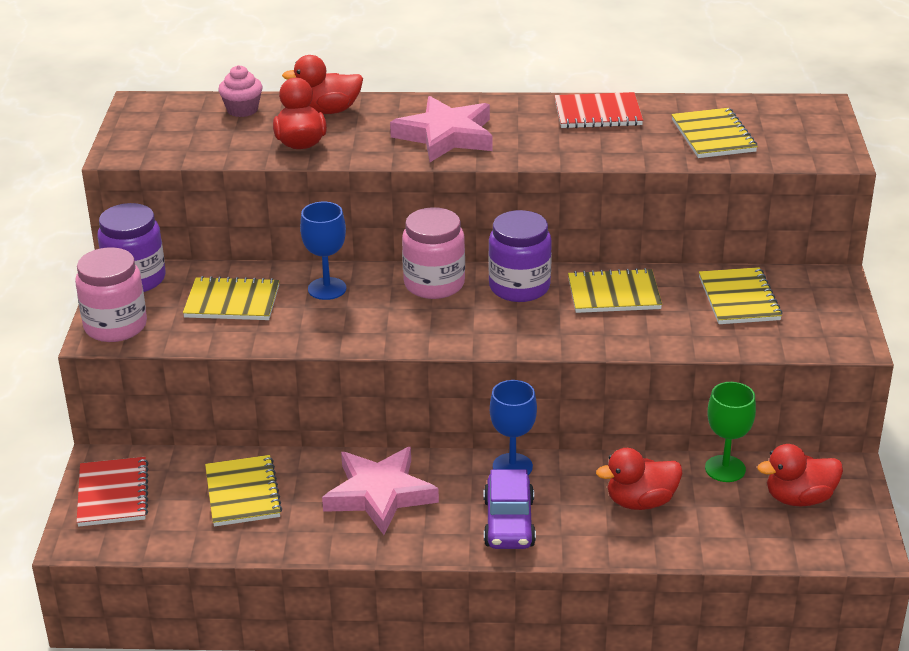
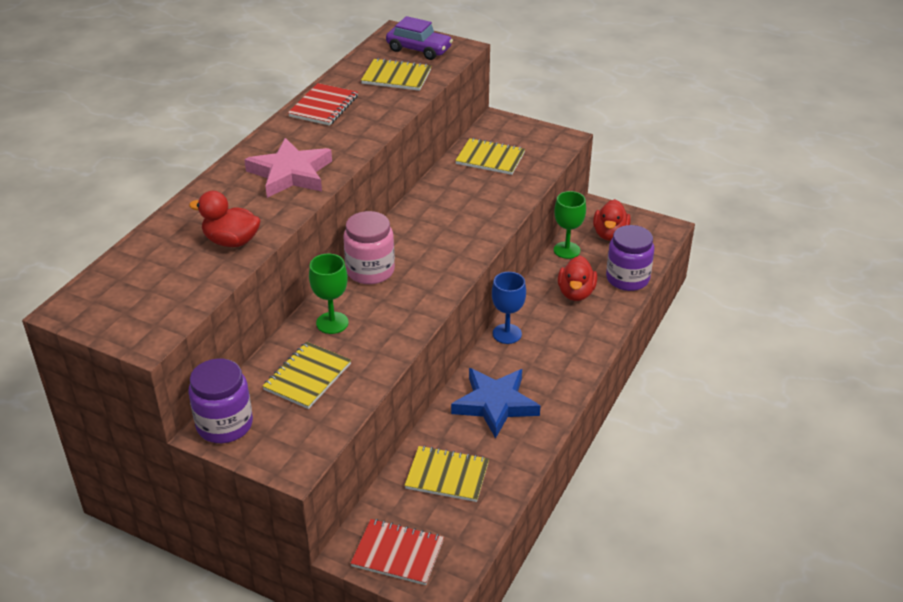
camera: 65 degrees left, 5 degrees up
pink jar [75,247,147,342] -> none
pink cupcake [218,65,263,117] -> none
red duck [282,55,363,114] -> none
blue goblet [300,202,346,300] -> green goblet [309,254,349,334]
pink star [322,447,439,535] -> blue star [451,368,540,439]
purple car [484,470,536,549] -> purple car moved to [386,16,453,60]
purple jar [488,210,552,302] -> purple jar moved to [606,225,654,291]
yellow notebook [568,268,662,313] -> none

